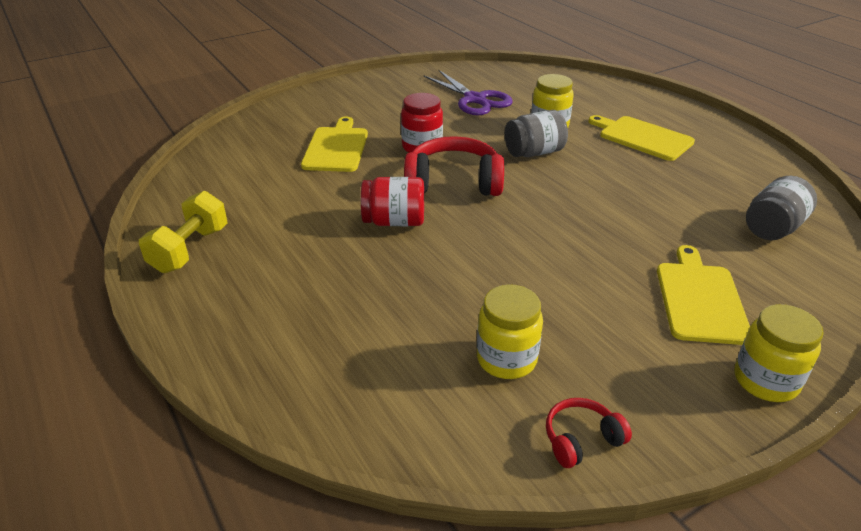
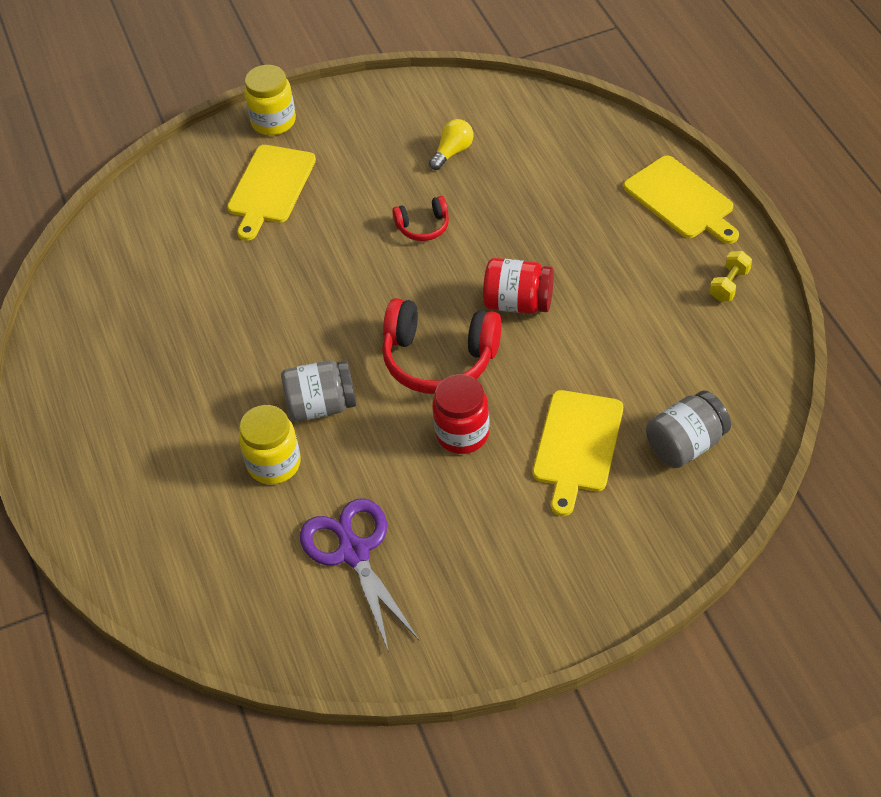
camera: 165 degrees left, 15 degrees up
yellow dumbbell [139,191,228,273] -> yellow dumbbell [710,251,752,301], size x0.58
yellow jar [477,284,543,379] -> yellow light bulb [429,119,473,170]
red headphones [546,398,632,468] -> red headphones moved to [392,196,449,241]
yellow cutting board [589,115,695,161] -> yellow cutting board moved to [623,156,739,244]
grey jar [746,176,817,240] -> grey jar moved to [646,391,731,468]

